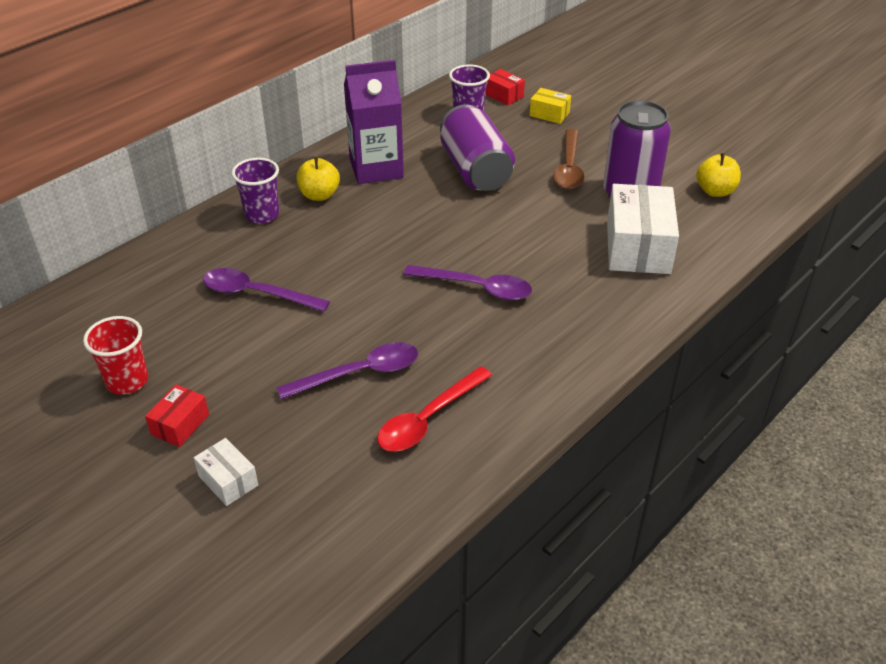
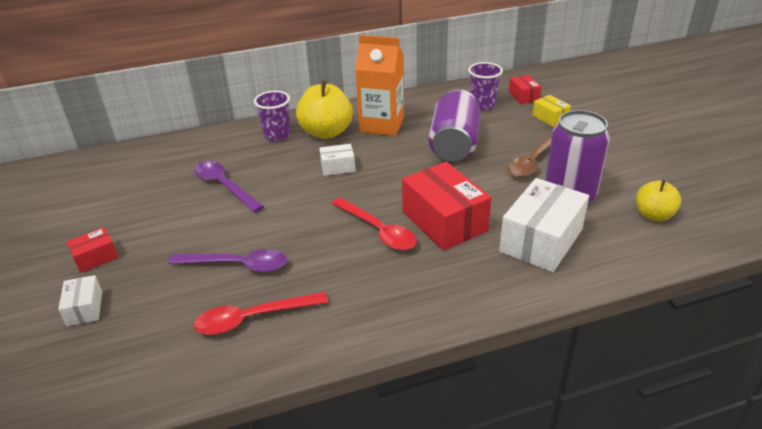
camera: 30 degrees right, 5 degrees down
red cup [83,316,148,395] -> none
yellow apple [296,157,340,201] -> yellow apple [296,80,353,139], size x1.63
purple carton [344,60,404,184] -> orange carton [355,35,404,136]
purple spoon [403,265,532,300] -> red spoon [332,197,417,250]
none -> white box [319,144,355,176]
none -> red box [402,162,491,251]

